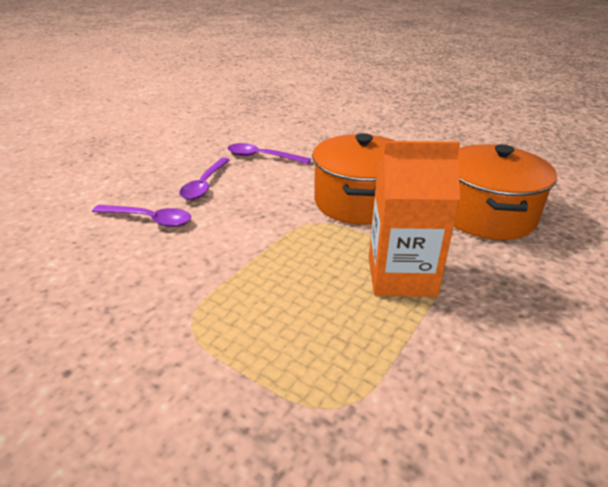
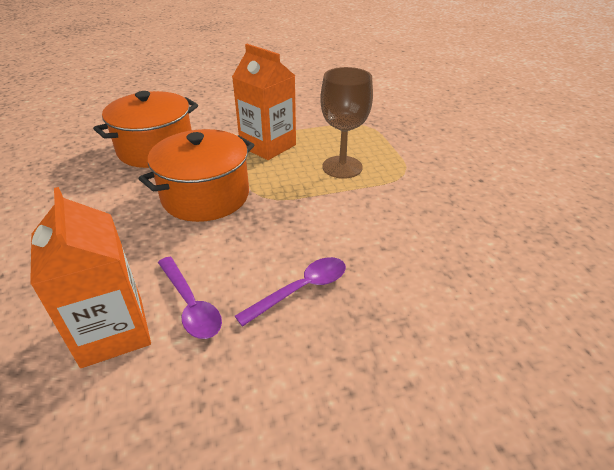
camera: 140 degrees left, 5 degrees up
purple spoon [92,205,191,227] -> none
none -> orange carton [30,187,151,368]
none -> brown goblet [320,67,373,179]

